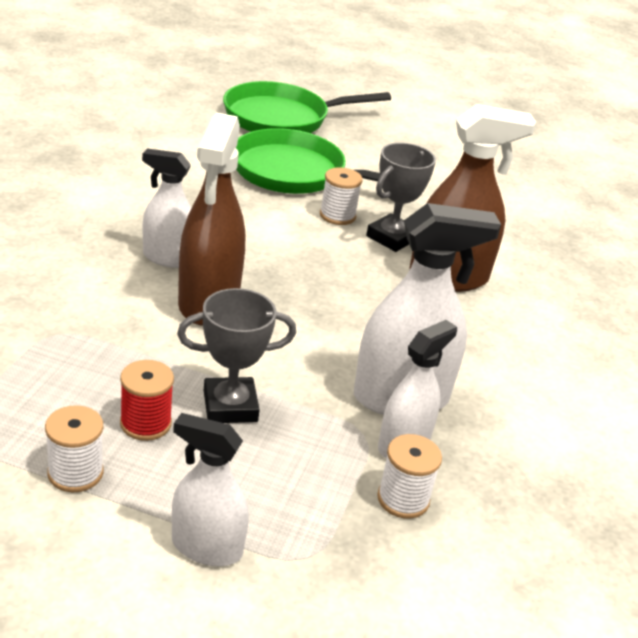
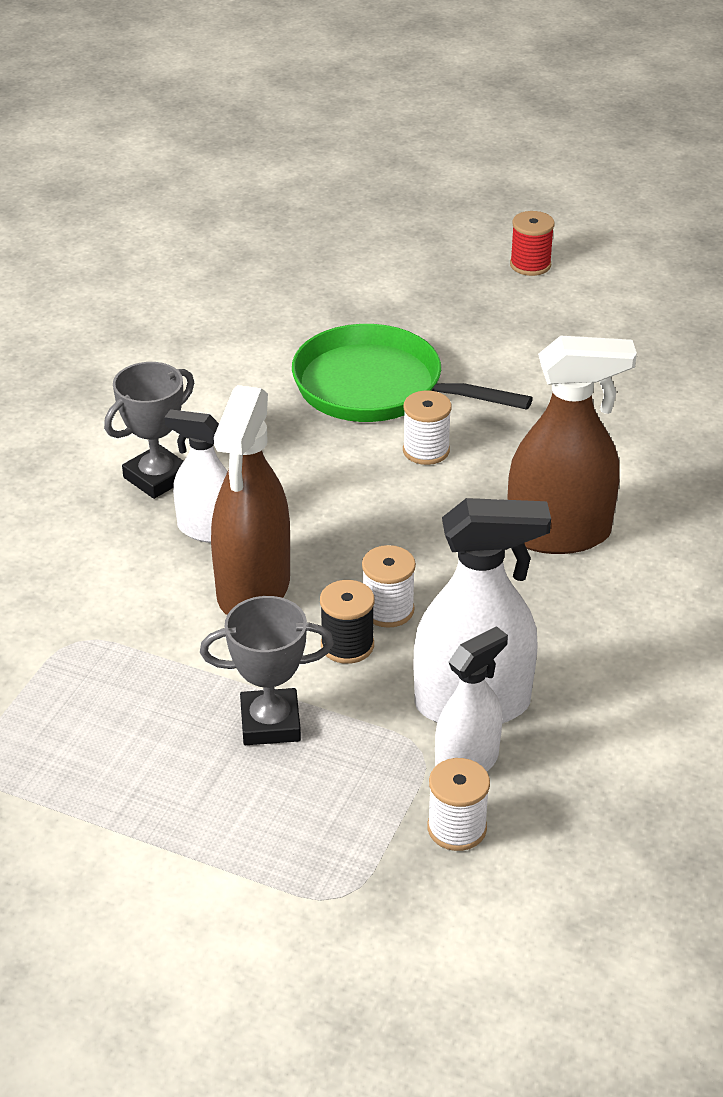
camera: 10 degrees right, 5 degrees up
white spool [45,405,104,492] -> white spool moved to [362,545,416,628]
red spool [120,360,174,441] -> red spool moved to [510,211,555,276]
white spray bottle [172,413,249,566] -> none
green pan [223,81,391,133] -> none
grey trophy [366,143,436,252] -> grey trophy moved to [104,362,194,499]
none -> black spool [320,580,374,664]

